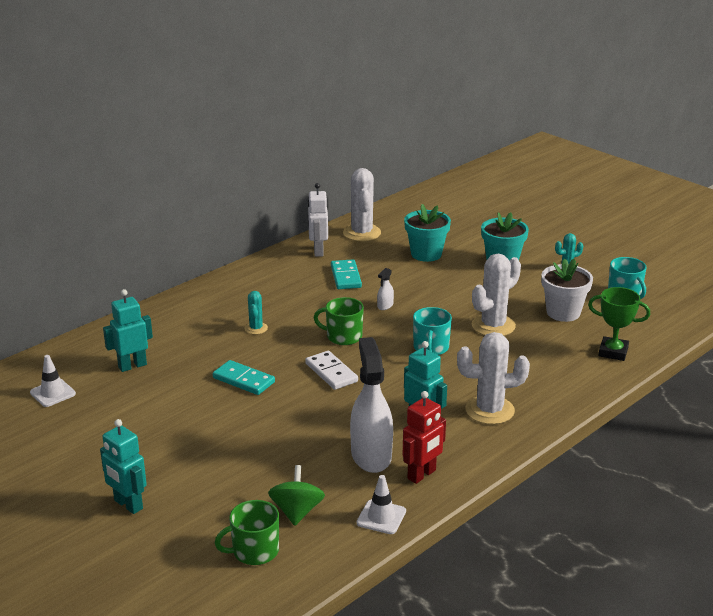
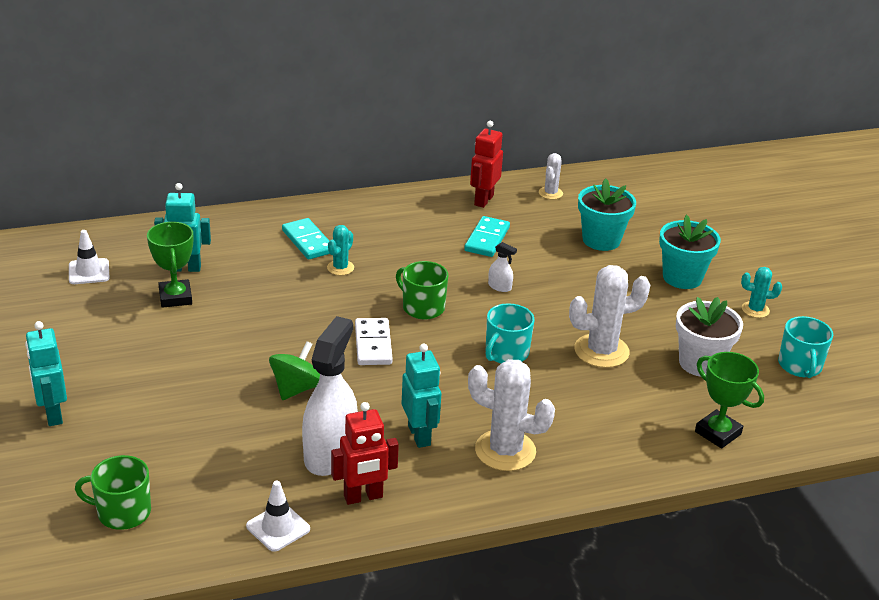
camera: 25 degrees right, 5 degrees up
turquoise domino [213,360,275,395] -> turquoise domino moved to [282,218,330,260]
green spinning top [268,465,325,526] -> green spinning top moved to [269,341,320,400]
white robot [308,183,328,257] -> red robot [470,121,503,208]
white cactus [343,168,381,241] -> white cactus [539,153,563,200], size x0.53
white spray bottle [377,268,394,310] -> white spray bottle turned 120 degrees counterclockwise [488,242,517,292]
none -> green trophy [147,222,193,308]

